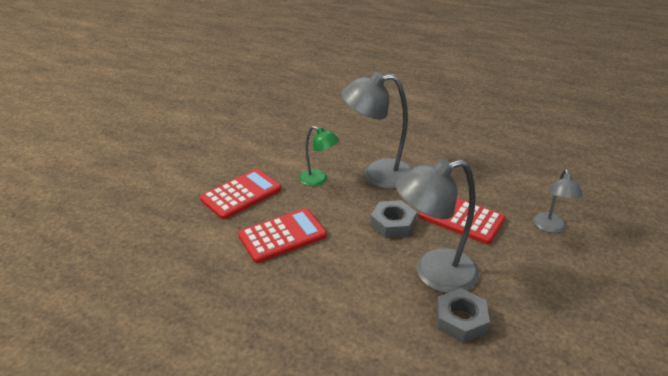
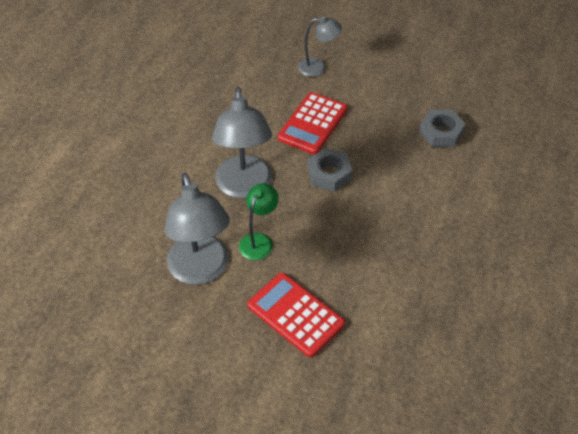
camera: 95 degrees left, 15 degrees up
red calculator [238,208,327,263] -> none
grey lamp [395,158,479,293] -> grey lamp moved to [165,173,230,285]

